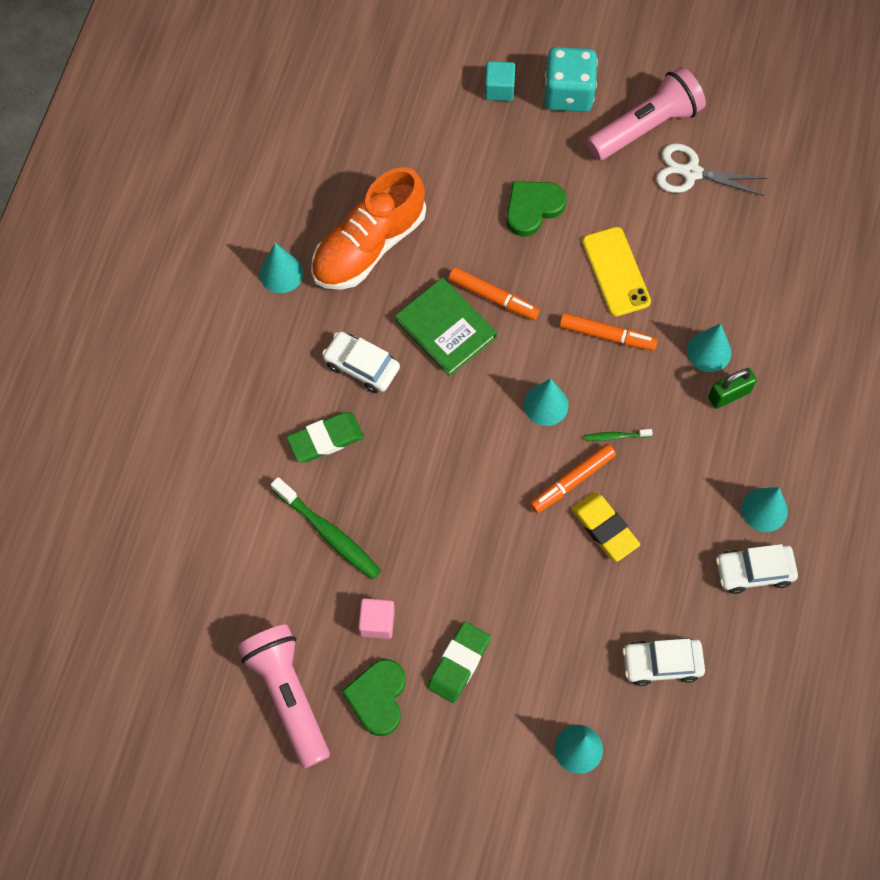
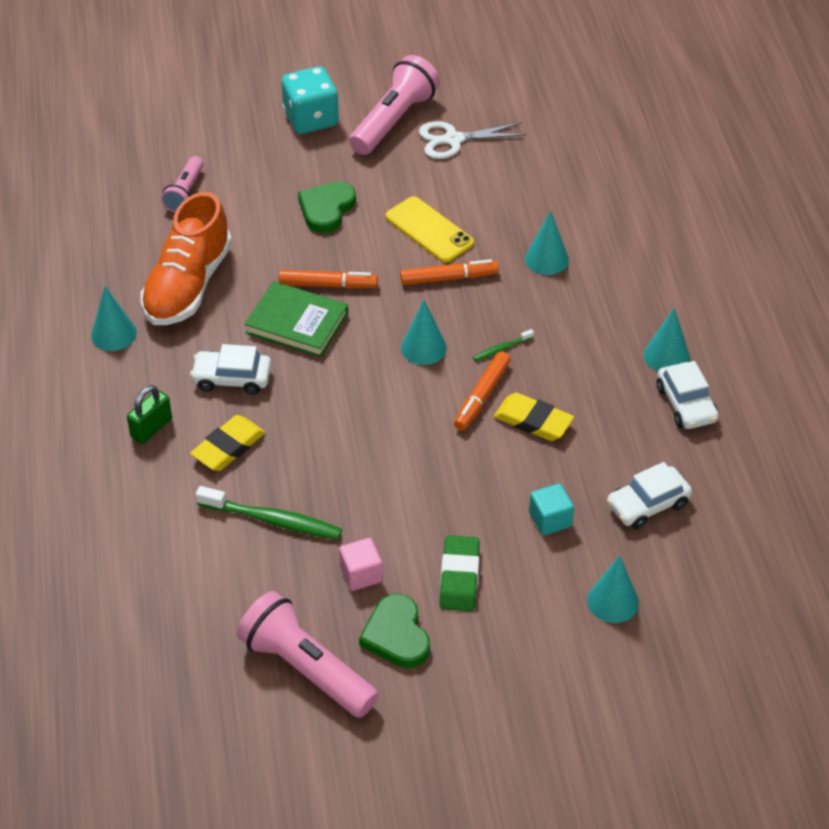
camera: 25 degrees left, 20 degrees down
green eraser [287,412,364,462] -> yellow eraser [190,415,265,471]
turquoise cube [485,61,515,101] -> turquoise cube moved to [529,483,574,536]
green padlock [708,368,757,409] -> green padlock moved to [127,385,172,444]
white car [716,544,798,594] -> white car turned 75 degrees counterclockwise [656,361,718,429]
none -> pink flashlight [161,156,203,213]

